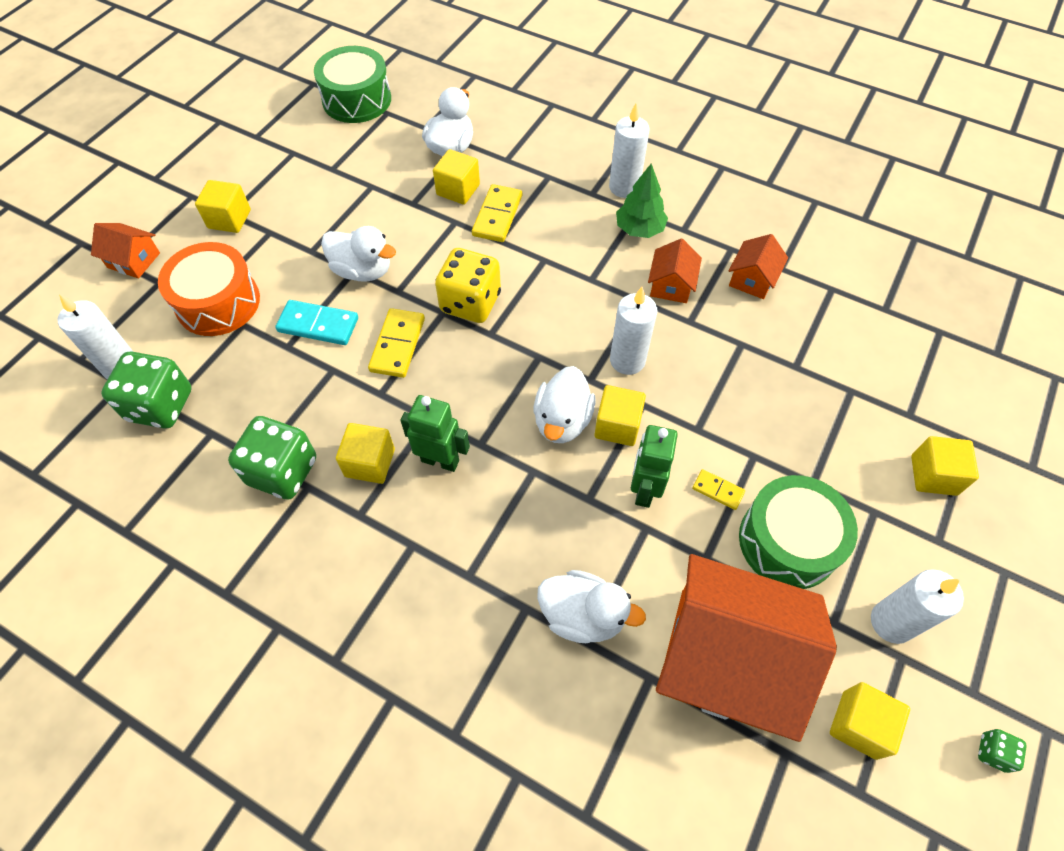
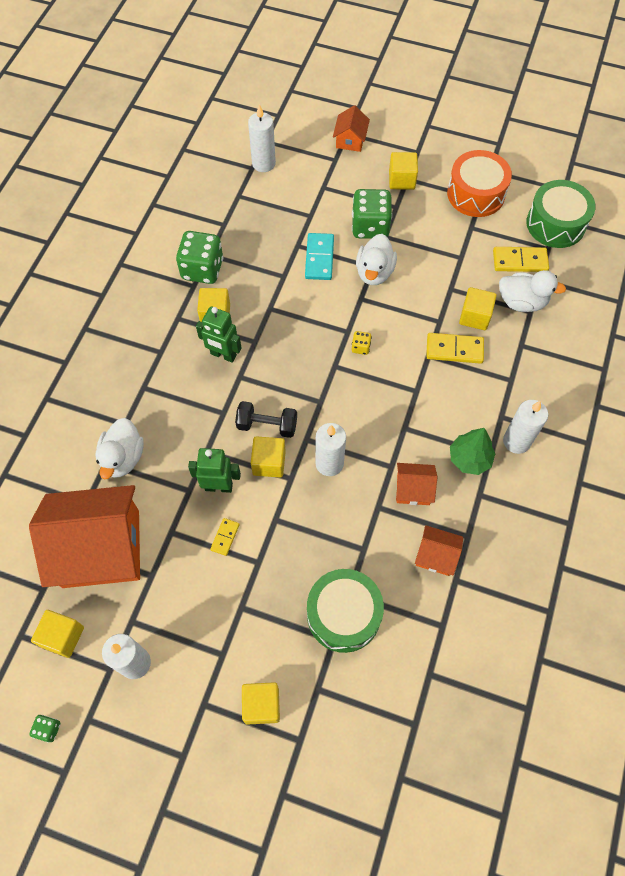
camera: 80 degrees right, 5 degrees up
green dice [101,352,192,429] -> green dice moved to [352,189,392,239]
orange drum [158,242,260,336] -> orange drum moved to [447,150,512,217]
yellow domino [368,308,425,378] -> yellow domino moved to [493,247,549,272]
green robot [400,395,470,472] -> green robot turned 105 degrees clockwise [196,306,242,363]
yellow dice [435,248,501,323] -> yellow dice [352,331,372,355], size x0.44
white duck [534,366,596,443] -> black dumbbell [235,401,297,438]
orange house [656,554,837,742] -> orange house turned 75 degrees clockwise [29,485,140,588]
green drum [739,475,858,589] -> green drum moved to [307,569,384,653]

